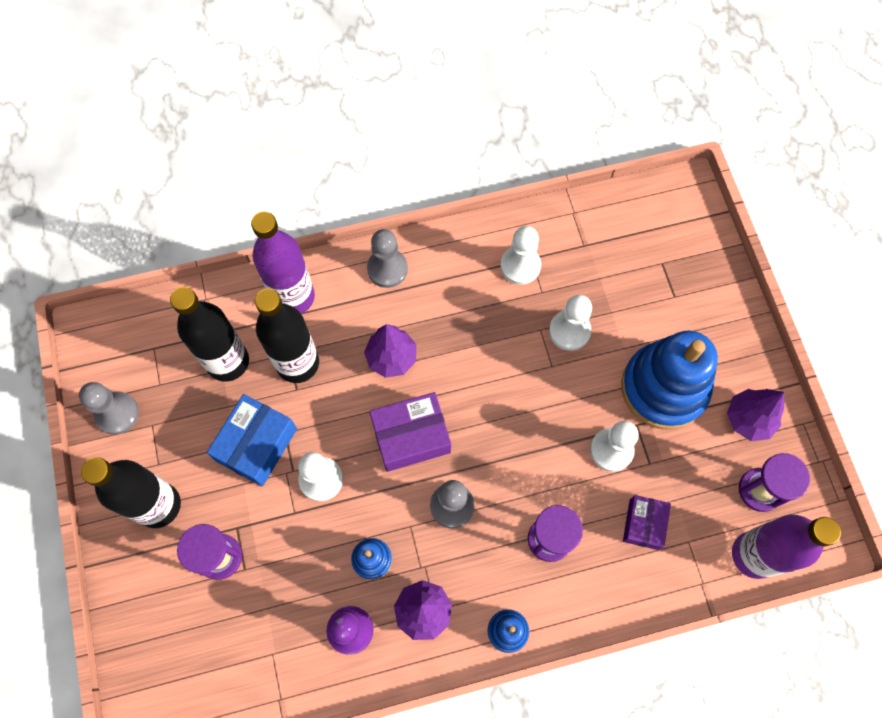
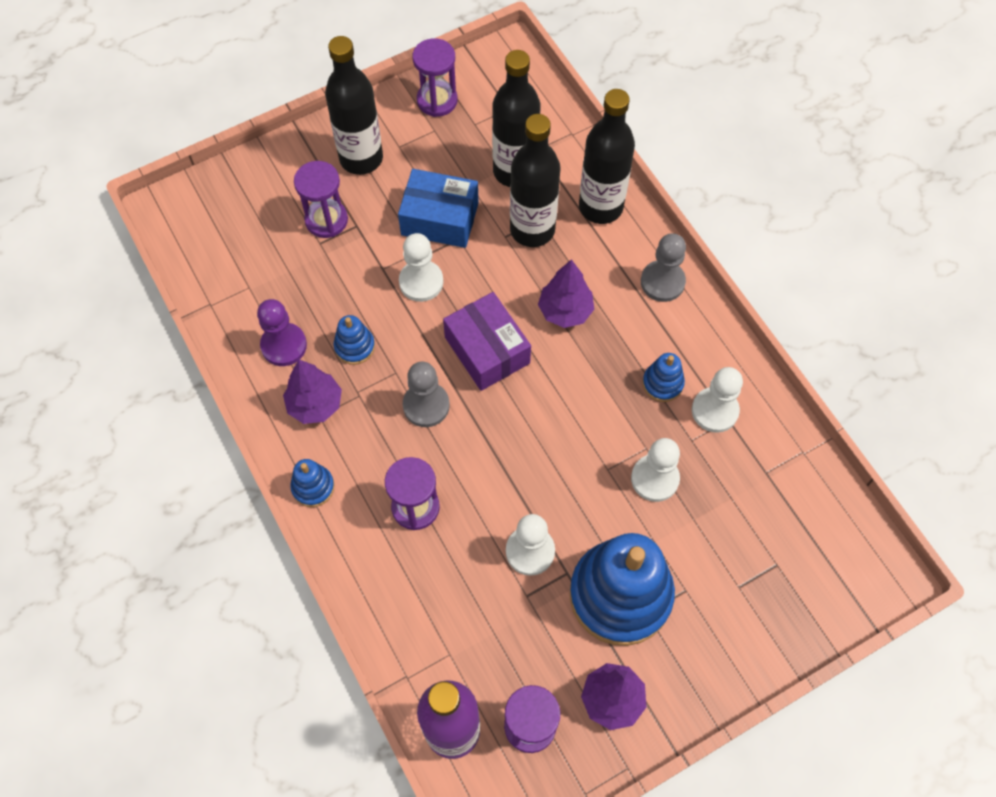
camera: 75 degrees right, 5 degrees down
grey pawn [79,382,139,435] -> purple hourglass [412,38,457,117]
purple bottle [251,211,315,314] -> black bottle [579,89,635,224]
purple box [623,495,671,550] -> none
none -> blue stacking toy [643,353,685,402]

